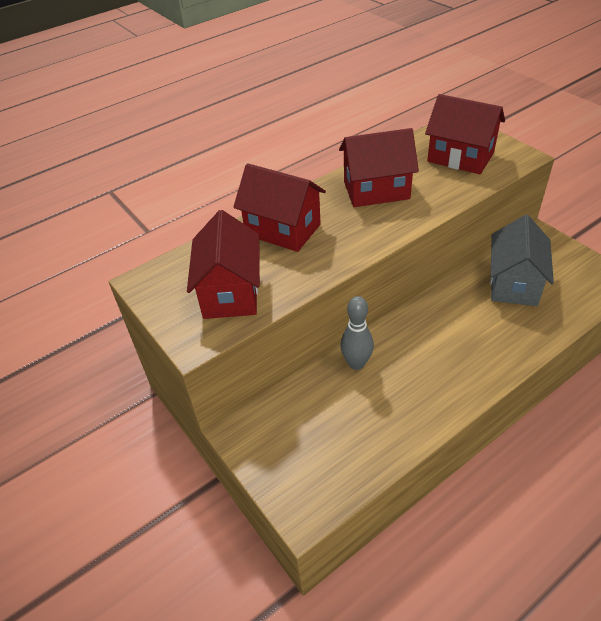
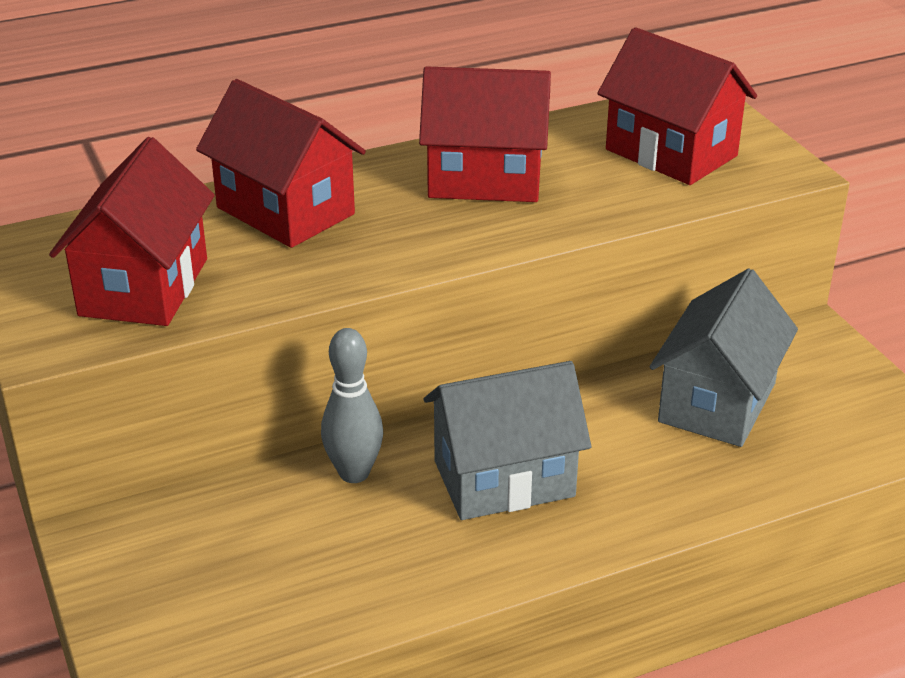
camera: 10 degrees right, 10 degrees down
none -> grey house [423,361,591,520]

